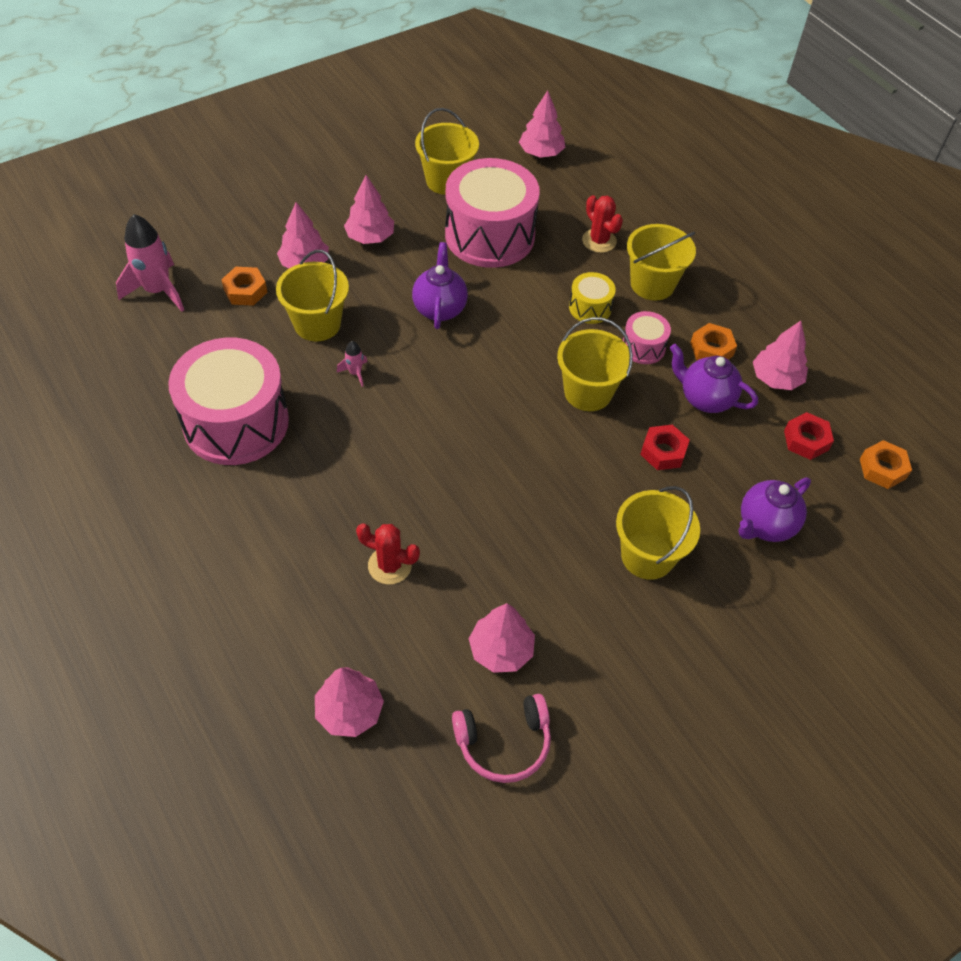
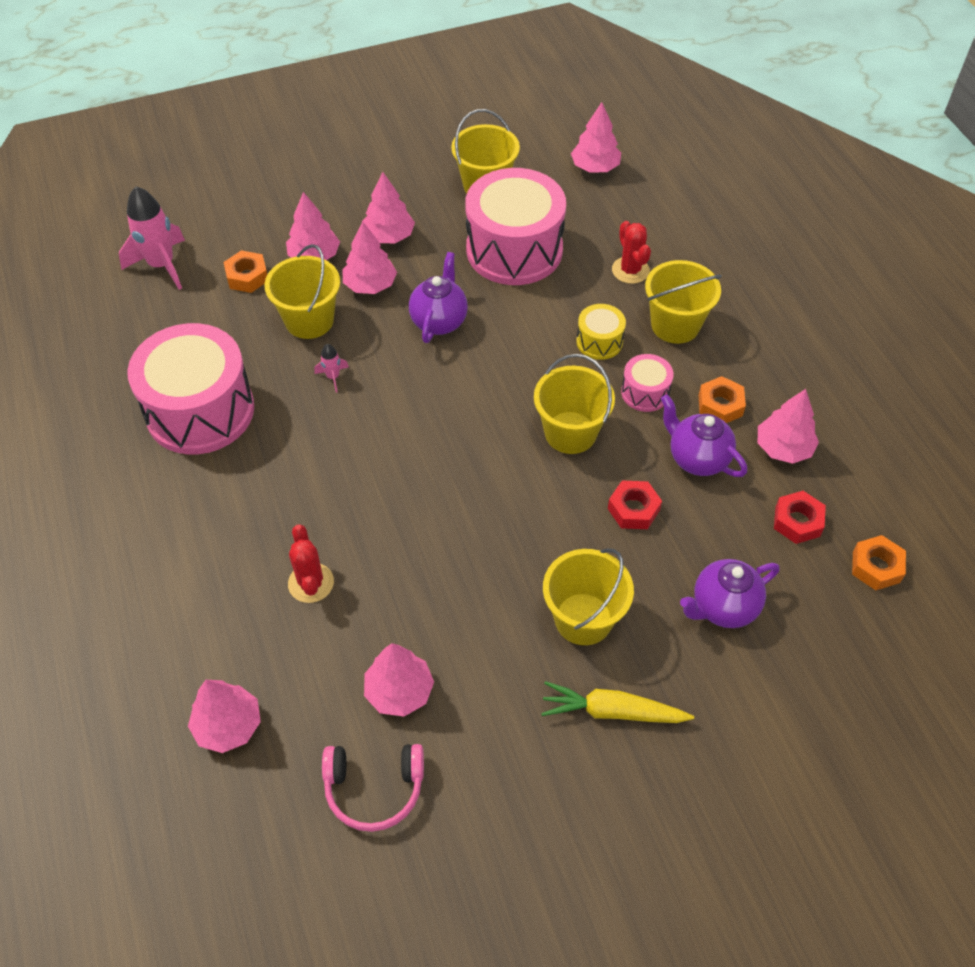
camera: 15 degrees right, 0 degrees up
red cactus [356,523,420,584] -> red cactus turned 45 degrees clockwise [288,524,334,603]
none -> pink tree [342,221,397,294]
none -> yellow carrot [541,681,694,723]

